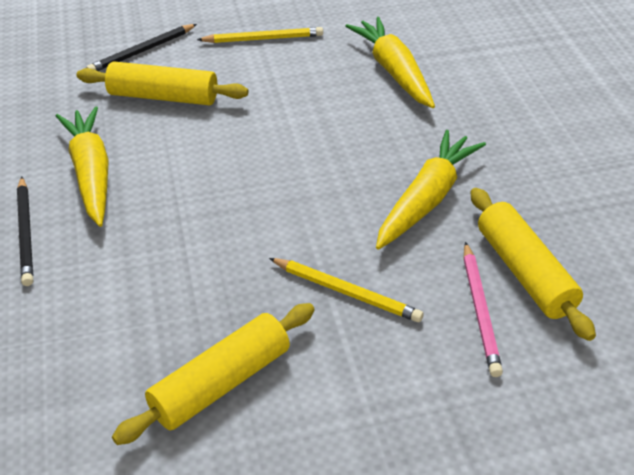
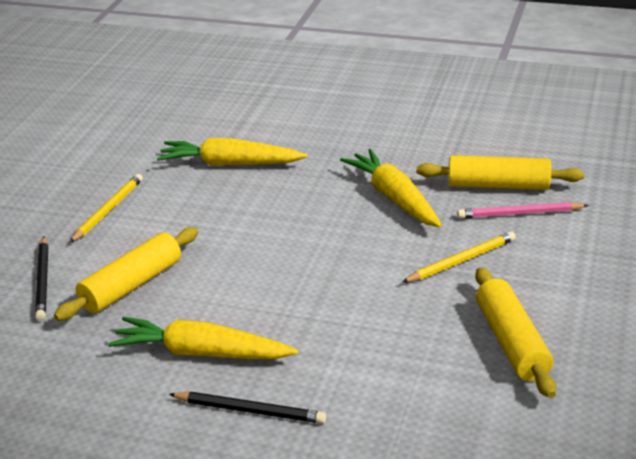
camera: 60 degrees left, 10 degrees down
pink pencil [464,242,503,377] -> pink pencil turned 150 degrees clockwise [457,202,589,219]

